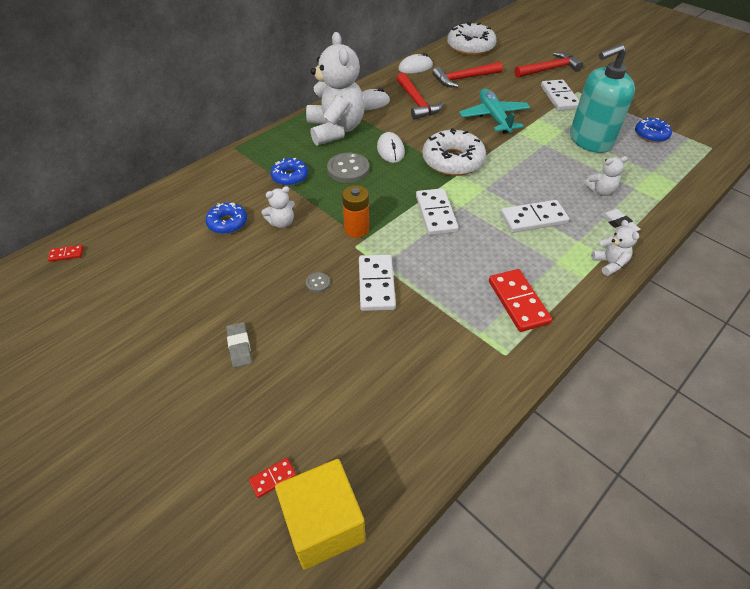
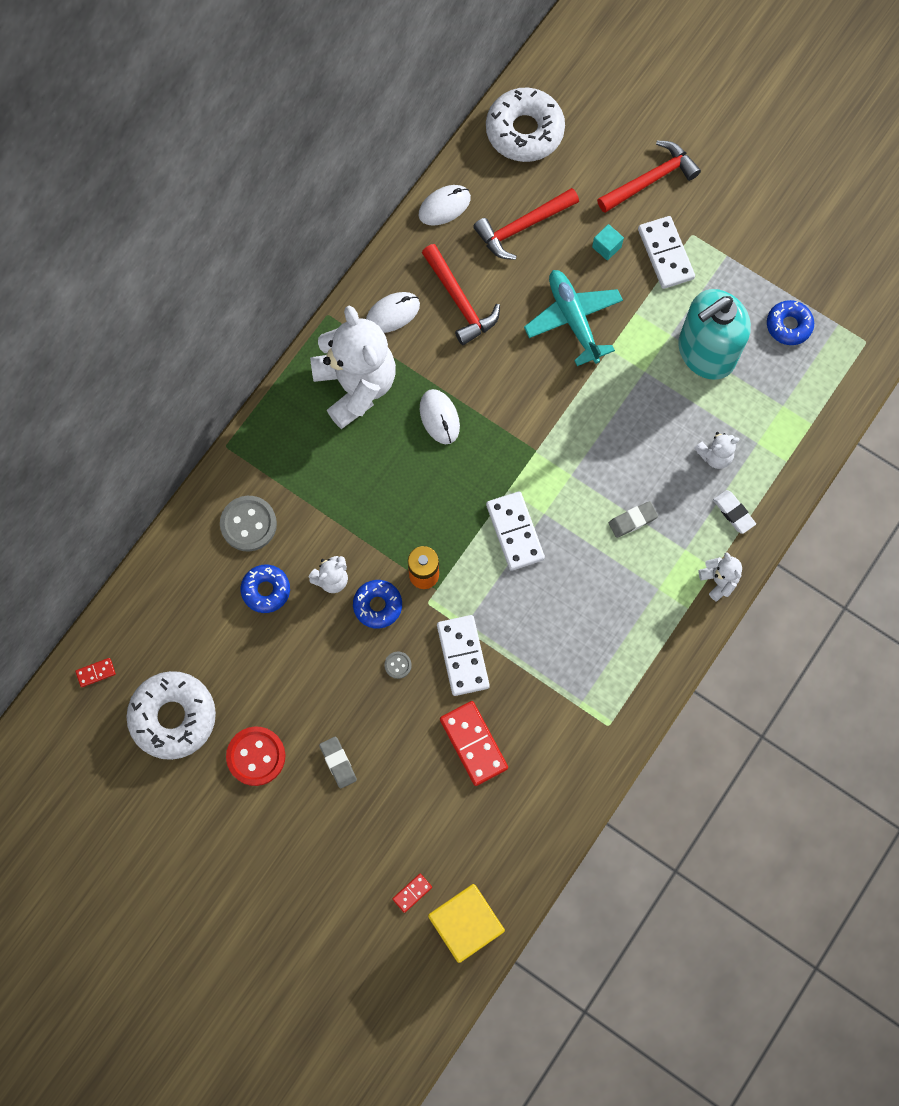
camera: 10 degrees left, 25 degrees up
blue donut [270,158,308,186] -> blue donut moved to [353,580,402,629]
grey button [327,153,369,183] -> grey button moved to [220,496,277,552]
white donut [422,128,486,176] -> white donut moved to [126,671,216,760]
red domino [489,269,552,332] -> red domino moved to [440,701,508,786]
white domino [500,200,570,233] -> grey eraser [609,501,658,538]
none -> red button [226,726,285,786]
none -> turquoise cube [592,224,624,260]

